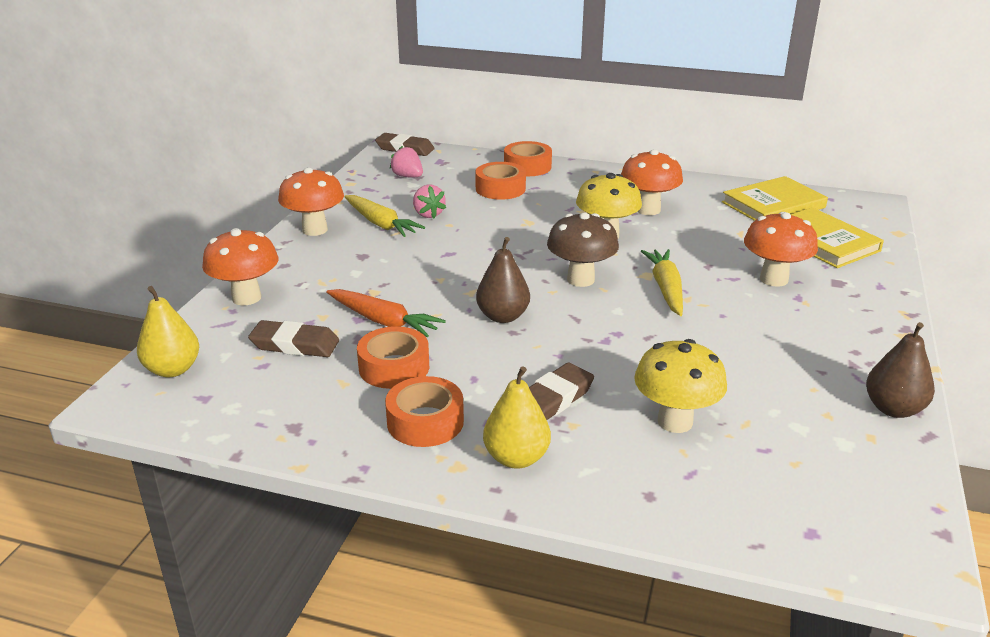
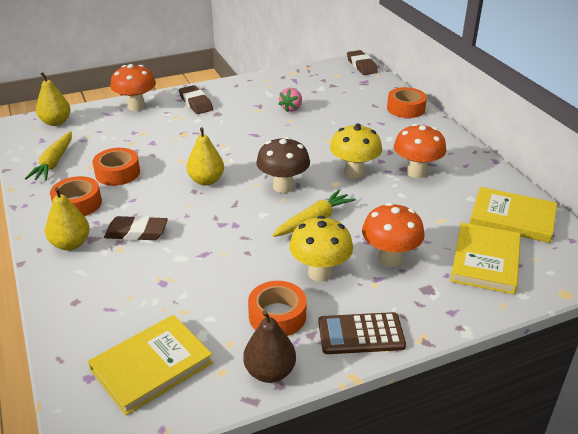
camera: 50 degrees right, 5 degrees up
brown eraser [248,320,339,357] -> brown eraser moved to [179,85,213,114]
orange mushroom [278,167,344,236] -> none
orange carrot [326,289,446,337] -> none
yellow carrot [344,195,425,237] -> yellow carrot moved to [25,131,72,181]
pink strawberry [390,146,423,177] -> none
orange tape [475,162,526,200] -> orange tape moved to [248,281,307,336]
brown pear [476,237,530,323] -> yellow pear [187,127,224,186]
yellow mushroom [634,339,727,433] -> yellow mushroom moved to [289,216,353,282]
none -> yellow book [88,315,213,416]
none -> brown calculator [318,312,406,354]

